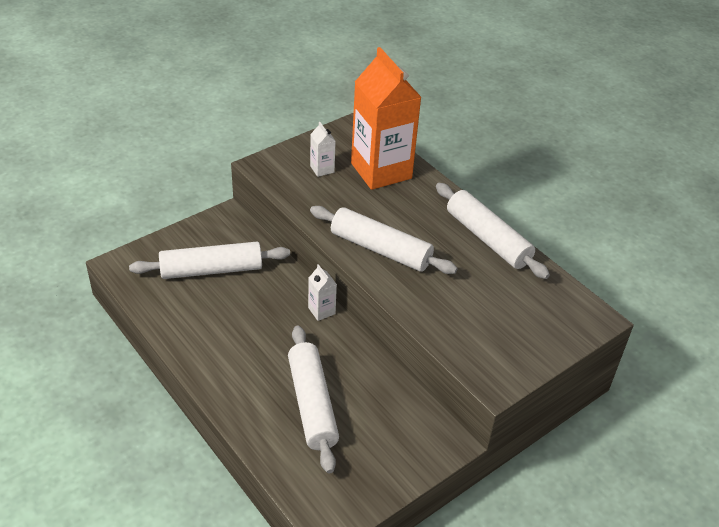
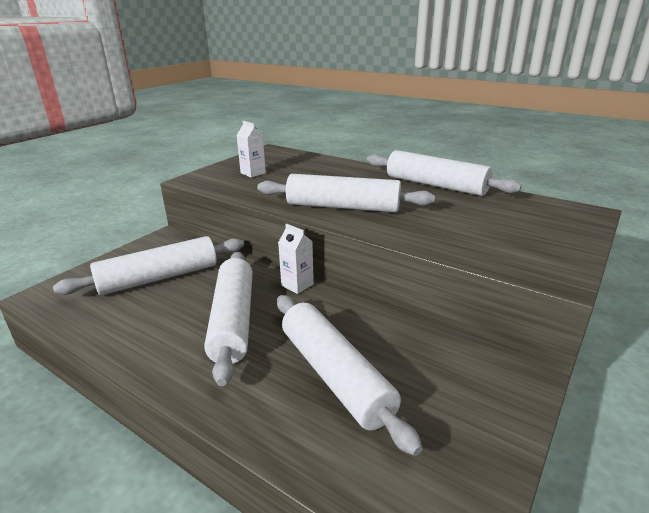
camera: 15 degrees left, 15 degrees down
orange carton [351,47,421,190] -> none
none -> white rolling pin [204,252,253,386]

